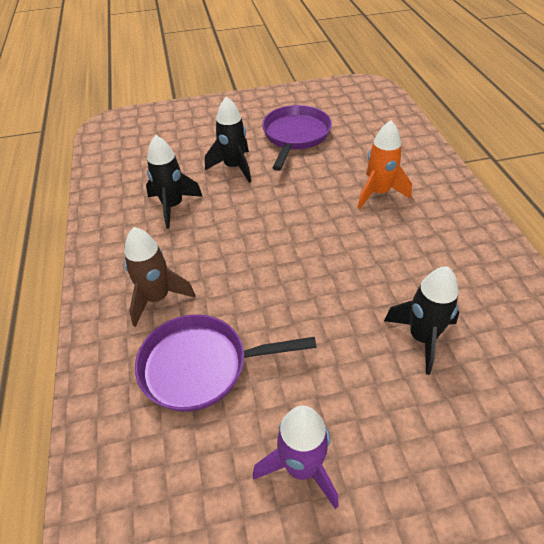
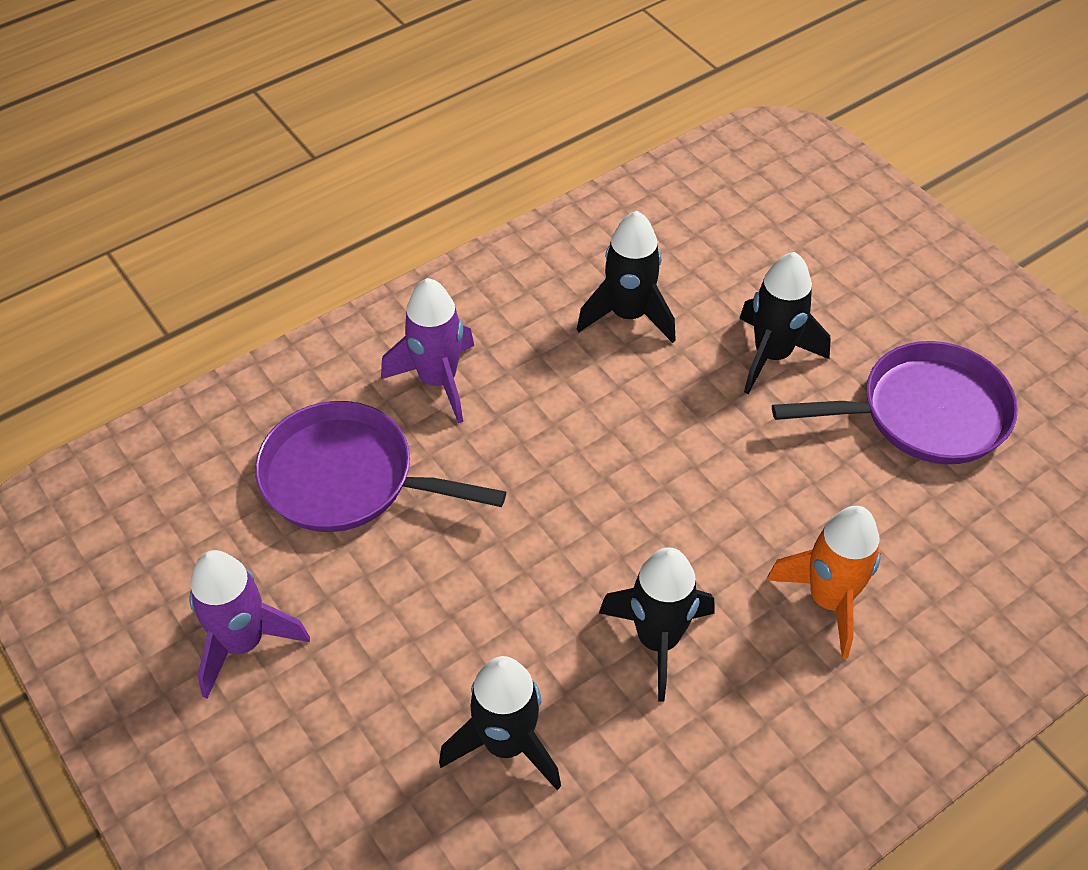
camera: 65 degrees right, 5 degrees up
brown rocket [124,227,196,327] -> purple rocket [381,278,474,423]
purple pan [135,314,317,412] -> purple pan turned 45 degrees counterclockwise [255,401,506,532]
none -> black rocket [599,547,715,701]

